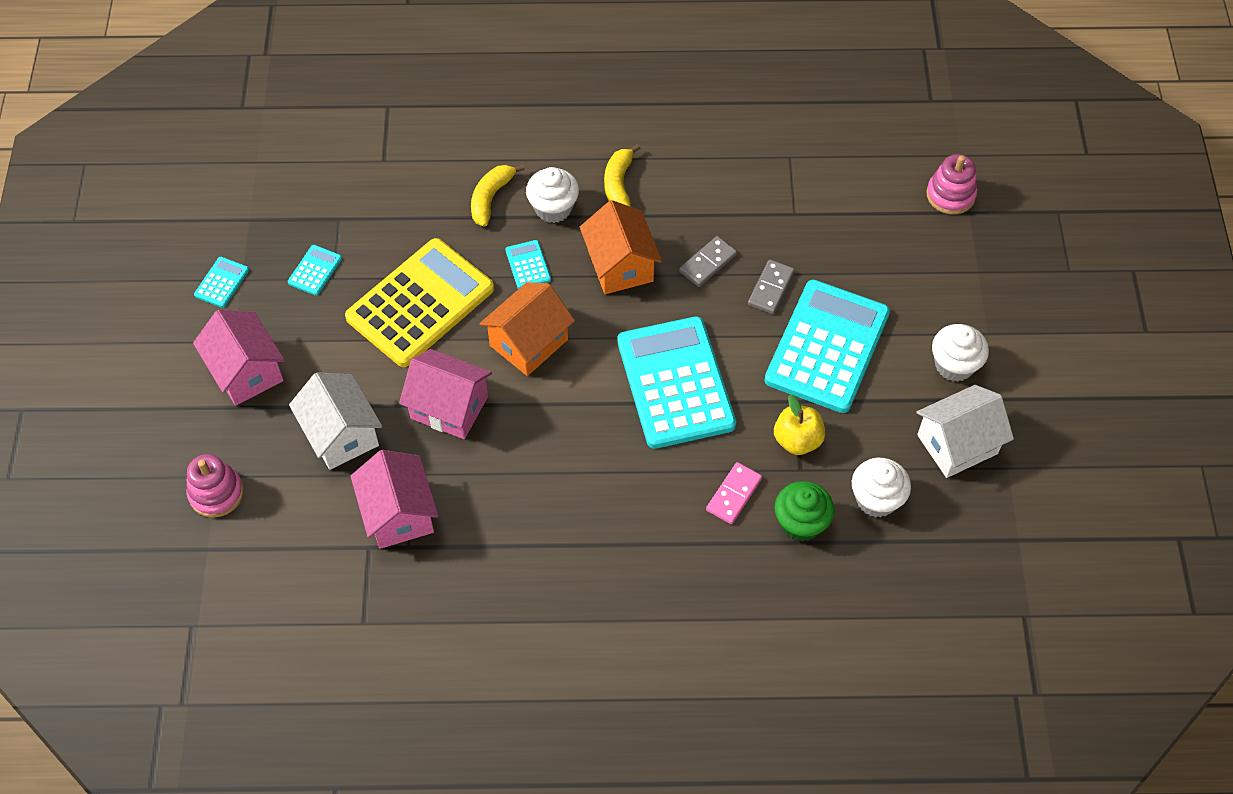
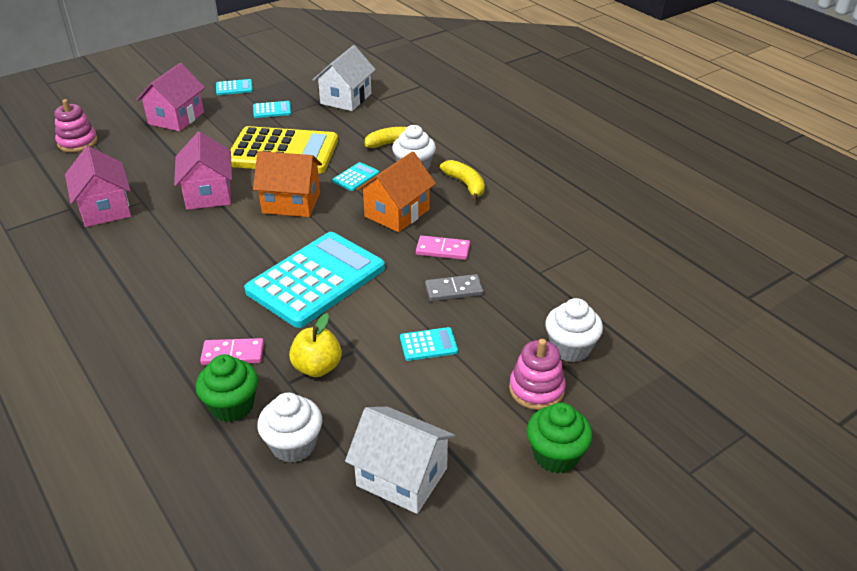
camera: 55 degrees right, 20 degrees down
white house [289,372,382,470] -> white house moved to [313,45,376,111]
pink house [350,450,438,549] -> pink house turned 60 degrees counterclockwise [65,146,131,227]
yellow banana [604,144,640,207] -> yellow banana turned 90 degrees clockwise [440,160,485,202]
grey domino [679,236,737,287] -> pink domino [416,236,470,260]
turquoise calculator [765,280,890,413] -> turquoise calculator [400,327,458,361], size x0.40
pink stacking toy [926,154,977,215] -> pink stacking toy moved to [509,339,566,410]
white cupcake [932,324,989,382] -> white cupcake moved to [545,298,603,362]
none -> green cupcake [527,403,593,474]

